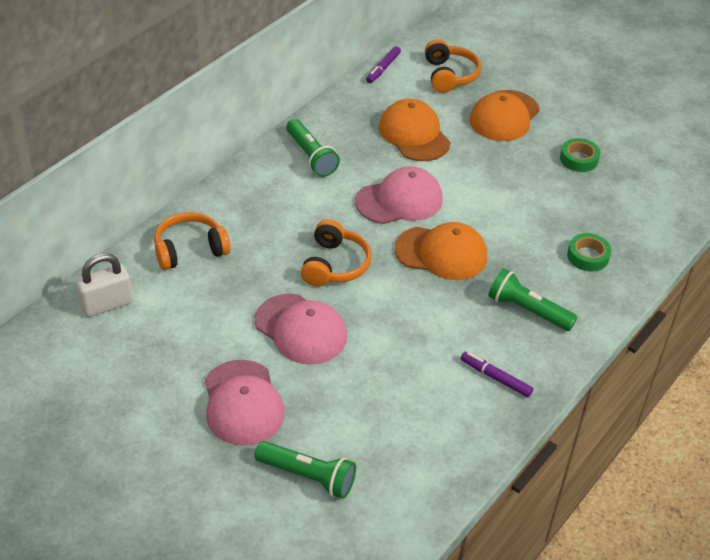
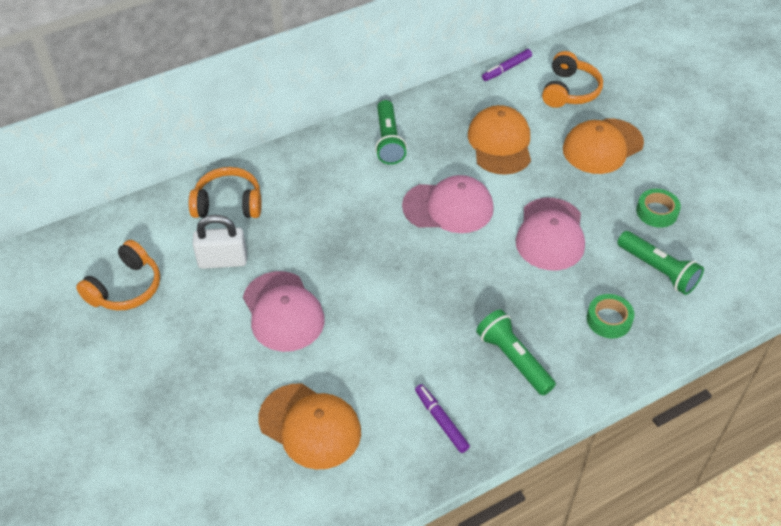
camera: 25 degrees right, 5 degrees up
white padlock [76,253,133,317] -> white padlock moved to [193,215,247,269]
pink cap [205,360,285,446] -> pink cap moved to [516,198,585,270]
green flashlight [254,441,356,499] -> green flashlight moved to [617,231,704,295]
orange headphones [301,219,372,287] -> orange headphones moved to [76,240,160,310]
orange cap [395,222,487,280] -> orange cap moved to [258,384,361,470]

